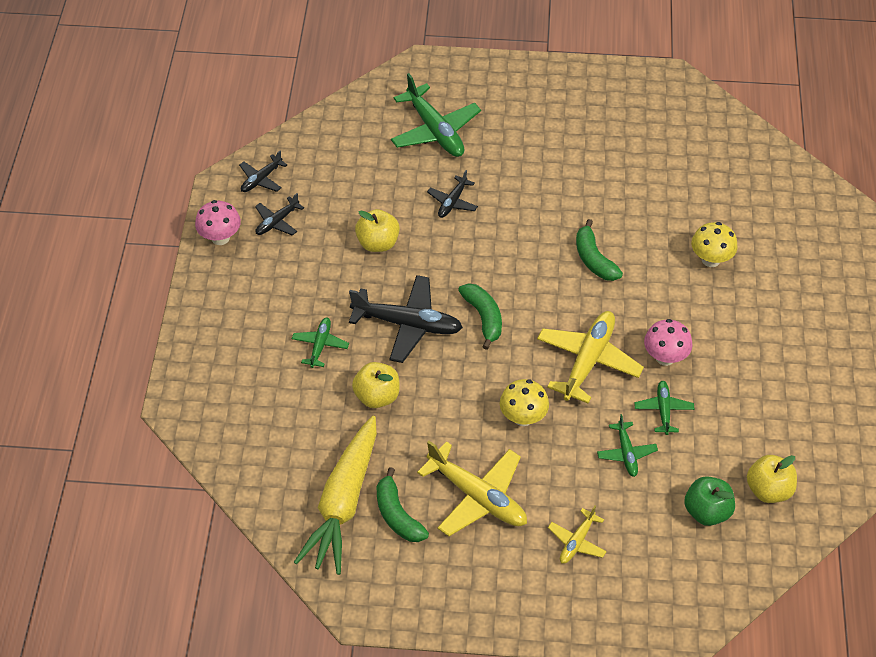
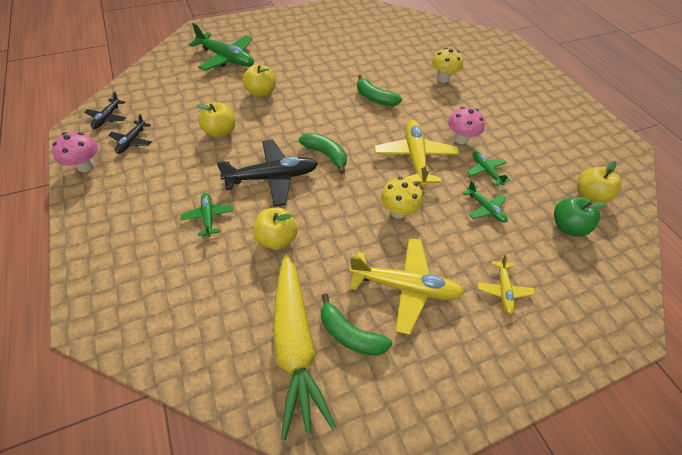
camera: 30 degrees left, 0 degrees up
black plane [427,170,478,218] -> yellow apple [243,64,275,98]

